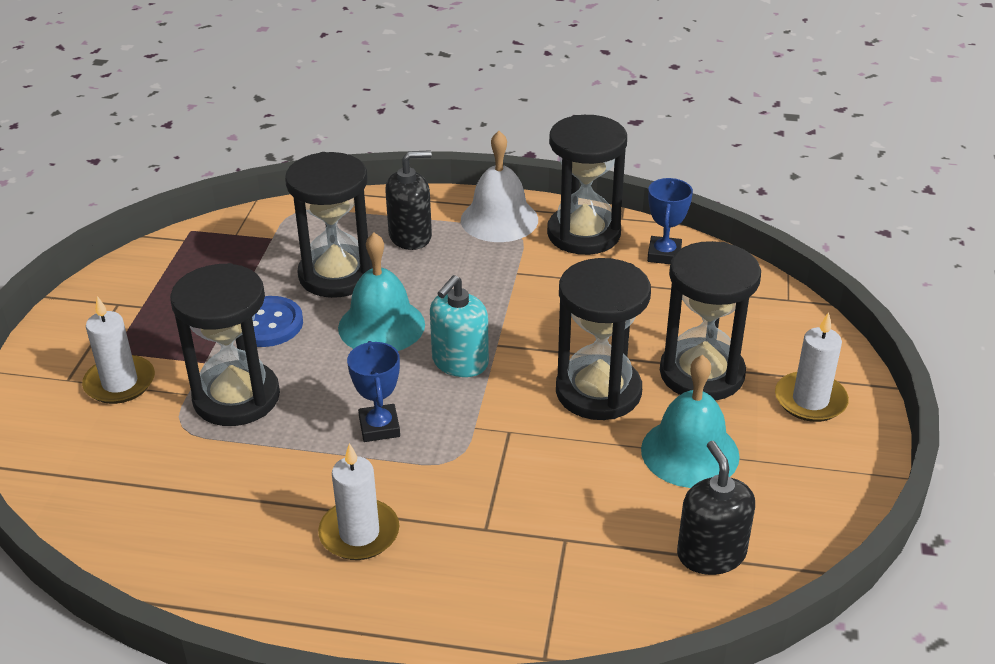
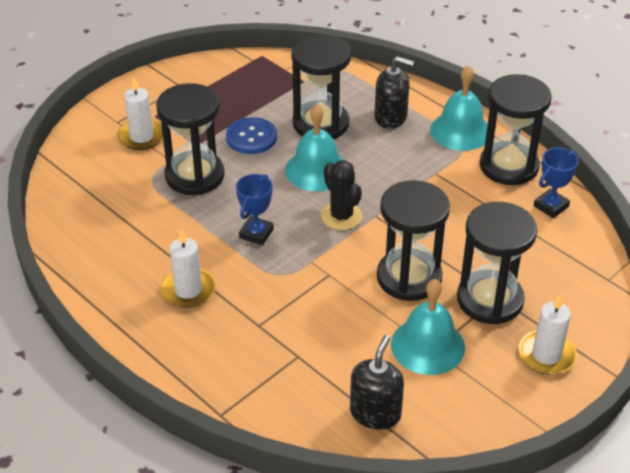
camera: 35 degrees right, 5 degrees up
turquoise soap dispenser [430,275,489,377] -> black cactus [321,160,362,230]
white bell [461,131,538,242] -> turquoise bell [430,65,488,151]

